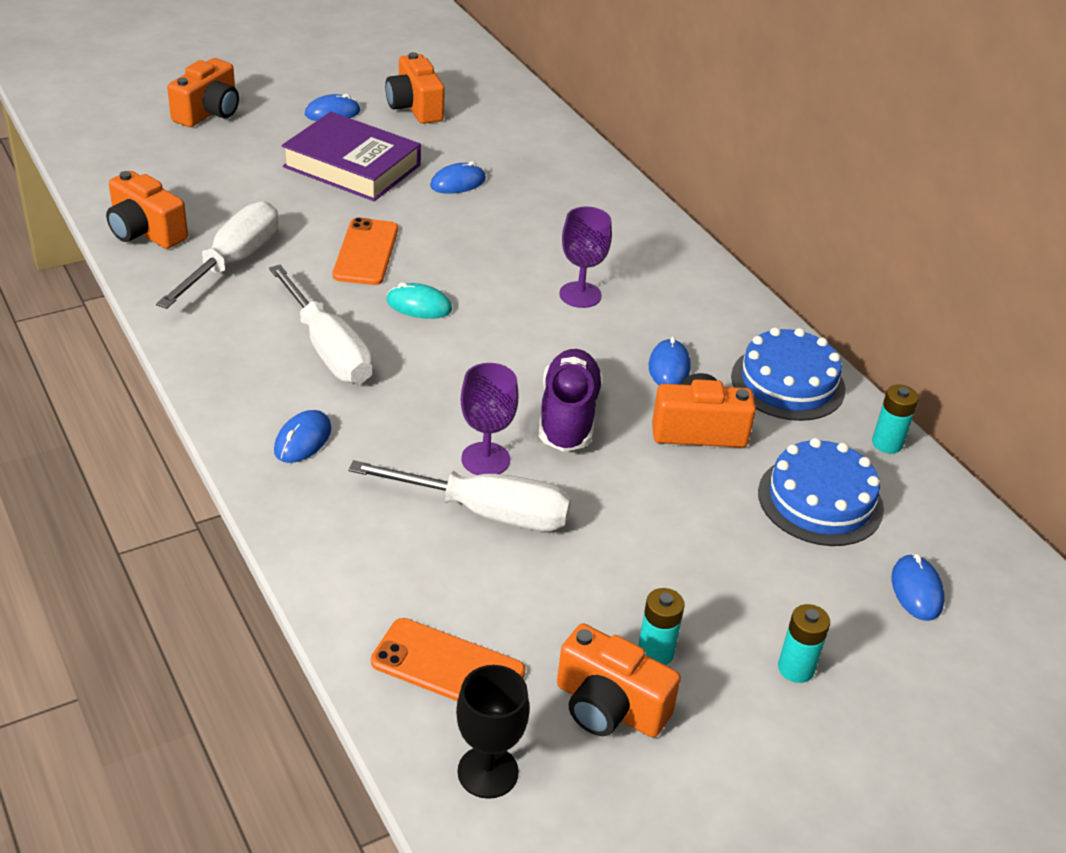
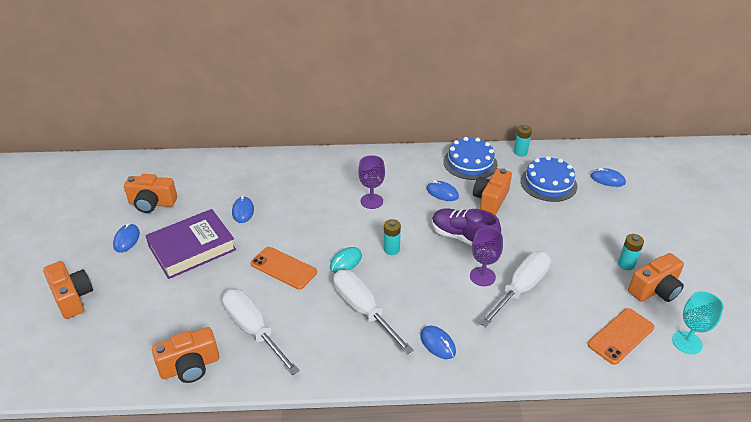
camera: 60 degrees left, 0 degrees up
white screwdriver [269,265,373,384] -> white screwdriver turned 120 degrees counterclockwise [333,270,414,354]
black goblet [456,665,530,799] -> turquoise goblet [672,291,724,354]
turquoise battery [778,604,830,683] -> turquoise battery moved to [384,219,401,255]

